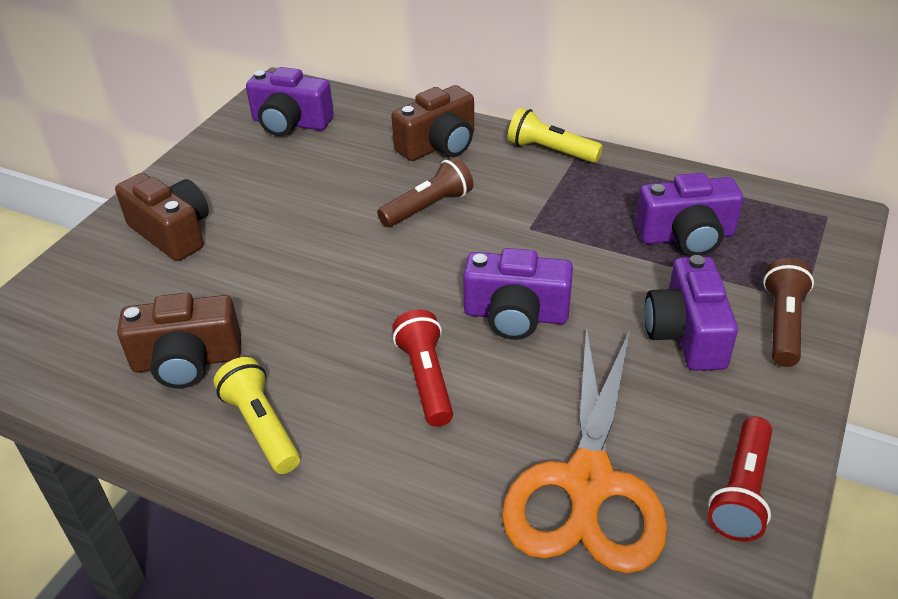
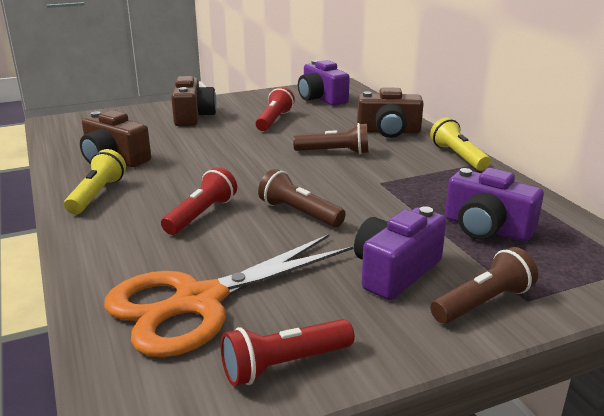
camera: 40 degrees right, 15 degrees down
purple camera [463,248,573,340] -> brown flashlight [258,169,346,227]
none -> red flashlight [255,87,295,131]

